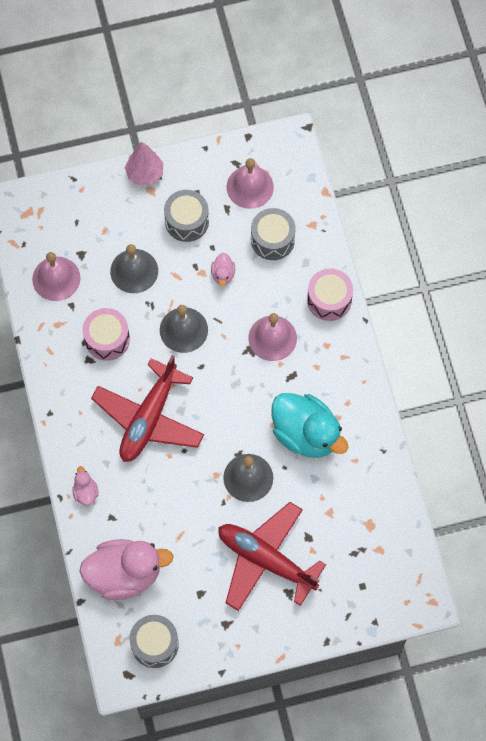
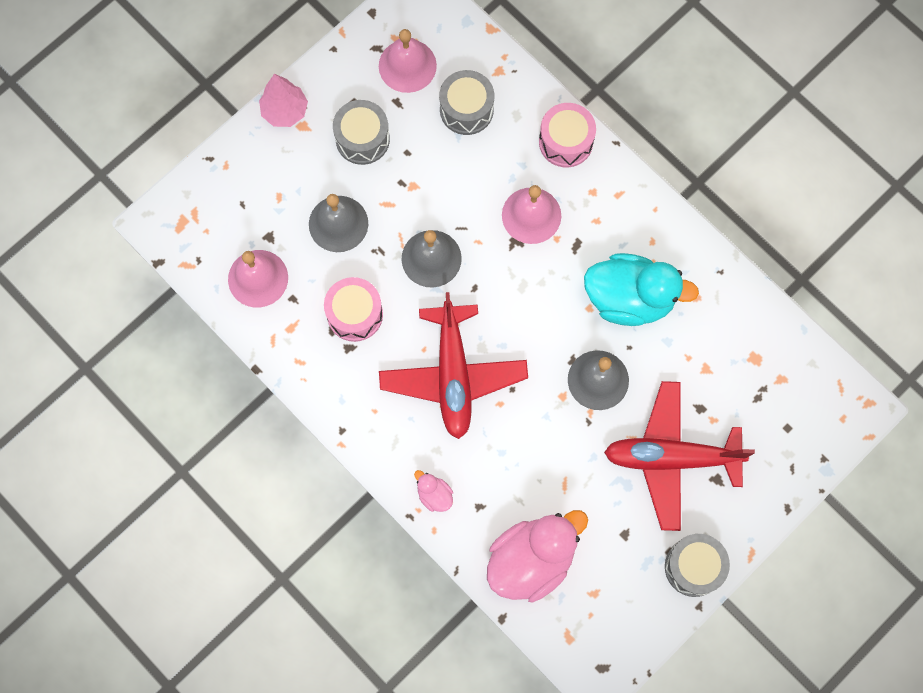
camera: 30 degrees left, 5 degrees up
grey drum [129,615,179,668] -> grey drum moved to [665,534,730,597]
pink duck [211,253,235,286] -> none

